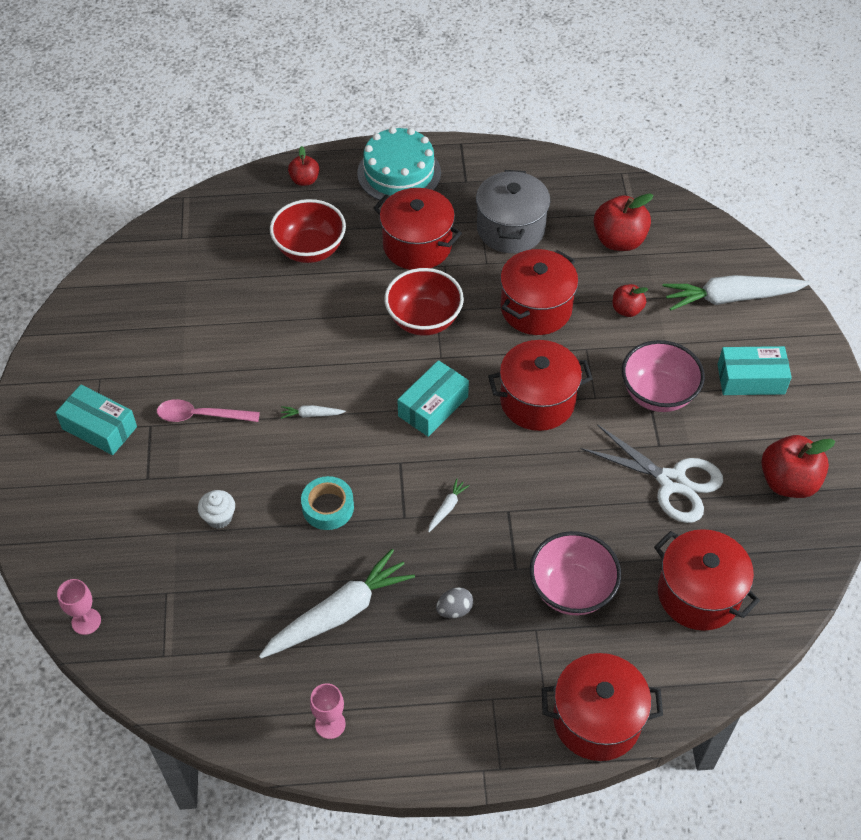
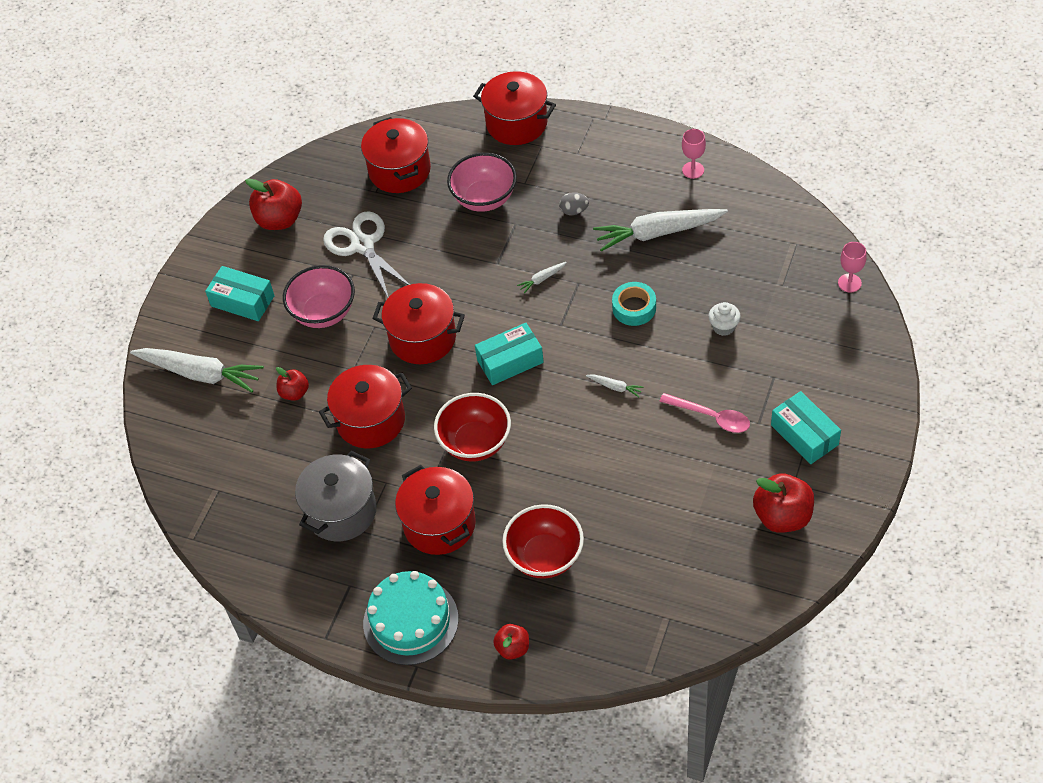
camera: 150 degrees left, 0 degrees up
red apple [594,193,653,251] -> red apple moved to [753,474,814,533]

